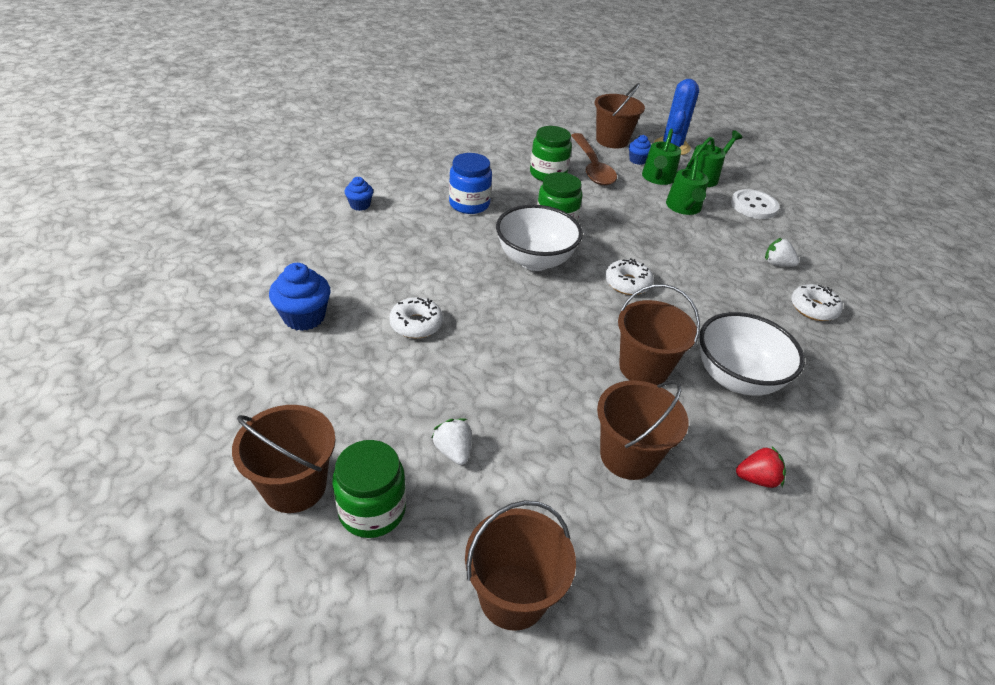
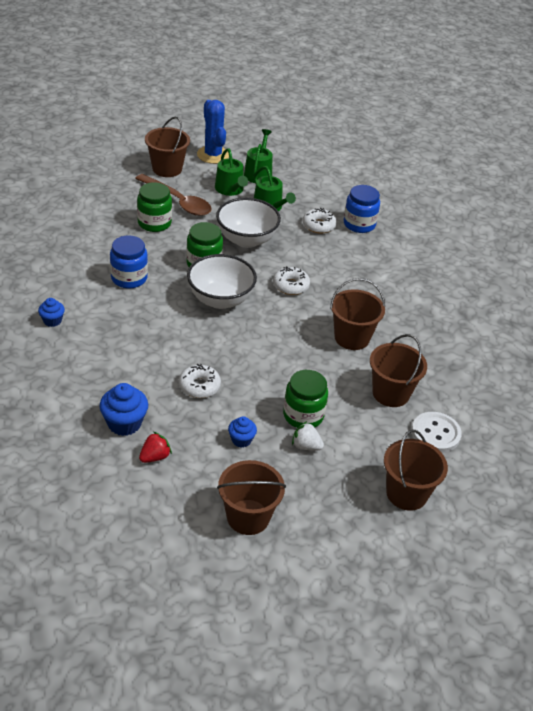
camera: 40 degrees left, 0 degrees up
green jar [332,440,406,538] -> green jar moved to [283,370,328,428]
blue cupcake [629,135,651,165] -> blue cupcake moved to [228,416,257,448]
white bowl [699,312,805,395] -> white bowl moved to [216,198,281,248]
white button [731,189,779,219] -> white button moved to [412,412,462,452]
red strawberry [736,446,786,488] -> red strawberry moved to [139,432,172,463]
white strawberry [765,238,800,267] -> blue jar [344,185,380,233]
white donut [791,284,843,321] -> white donut moved to [303,208,337,234]

